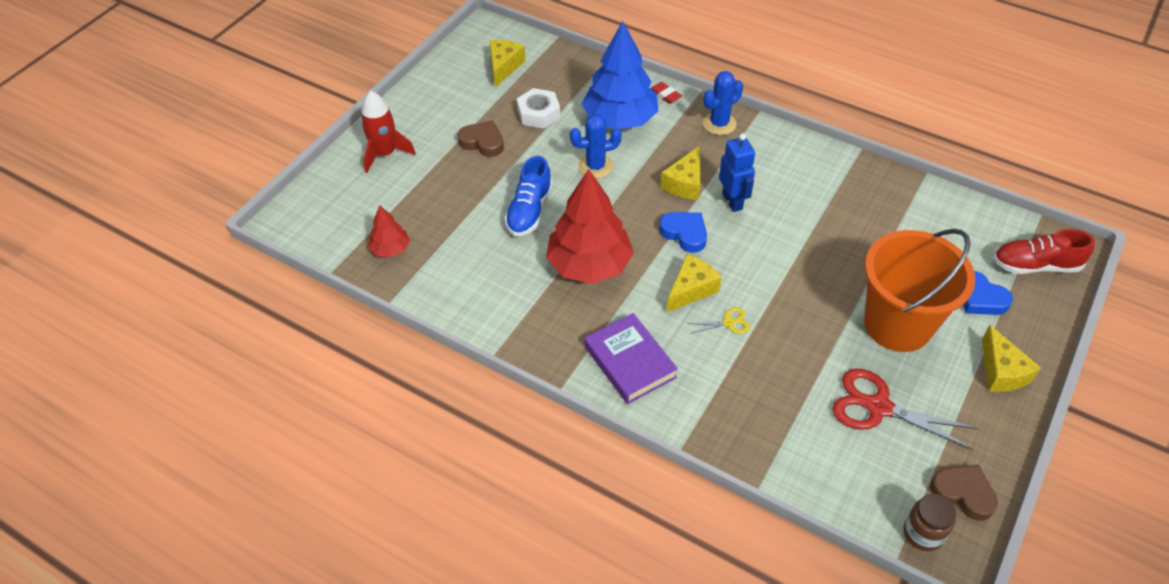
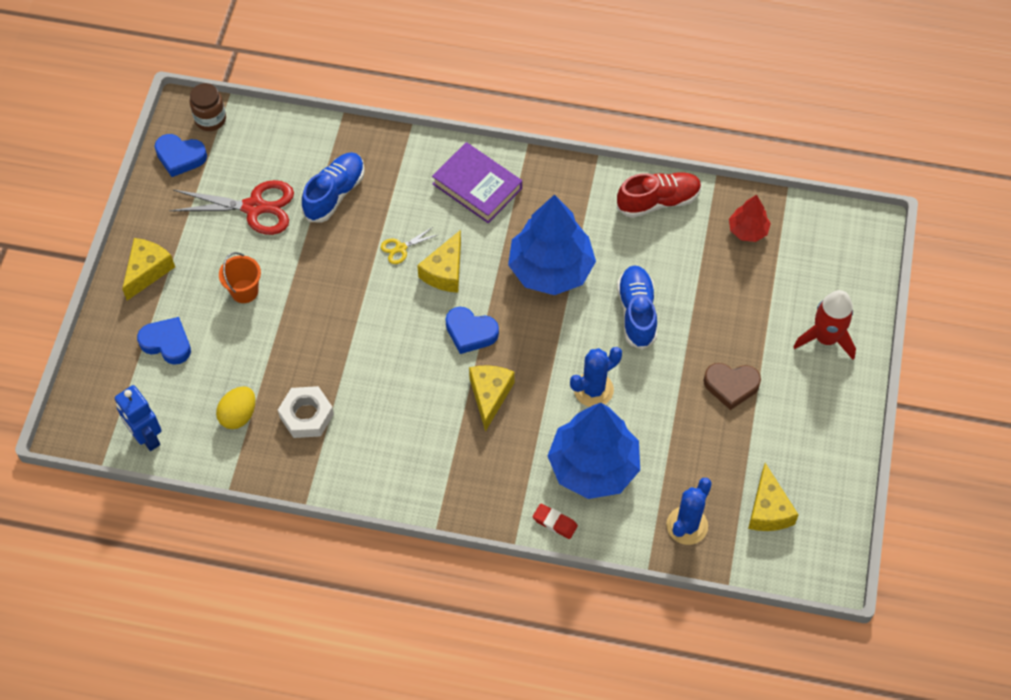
camera: 160 degrees right, 10 degrees up
white nut [517,88,560,129] -> white nut moved to [278,386,334,438]
red tree [546,169,634,284] -> blue tree [508,194,596,295]
blue cactus [703,71,743,135] -> blue cactus moved to [666,478,712,545]
blue robot [719,133,755,212] -> blue robot moved to [115,385,161,451]
orange bucket [864,229,975,352] -> orange bucket [219,252,261,303], size x0.43
brown heart [930,465,998,521] -> blue heart [154,134,207,177]
yellow cheese [982,325,1041,392] -> yellow cheese turned 60 degrees clockwise [122,238,175,300]
red shoe [993,229,1095,274] -> red shoe moved to [617,172,701,218]
none -> yellow egg [216,386,255,429]
none -> blue shoe [302,152,365,223]

